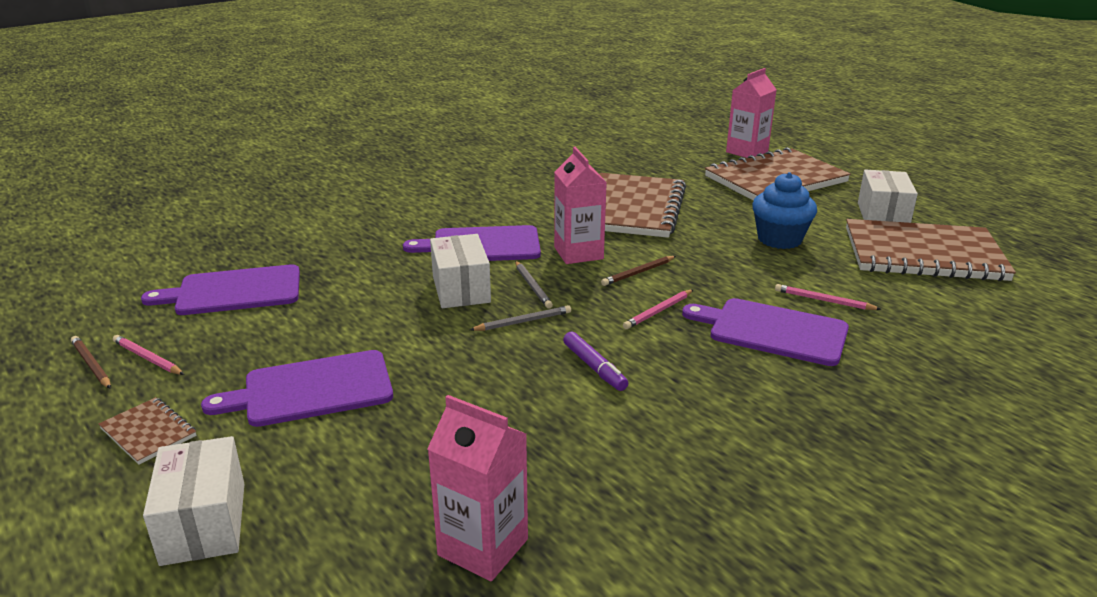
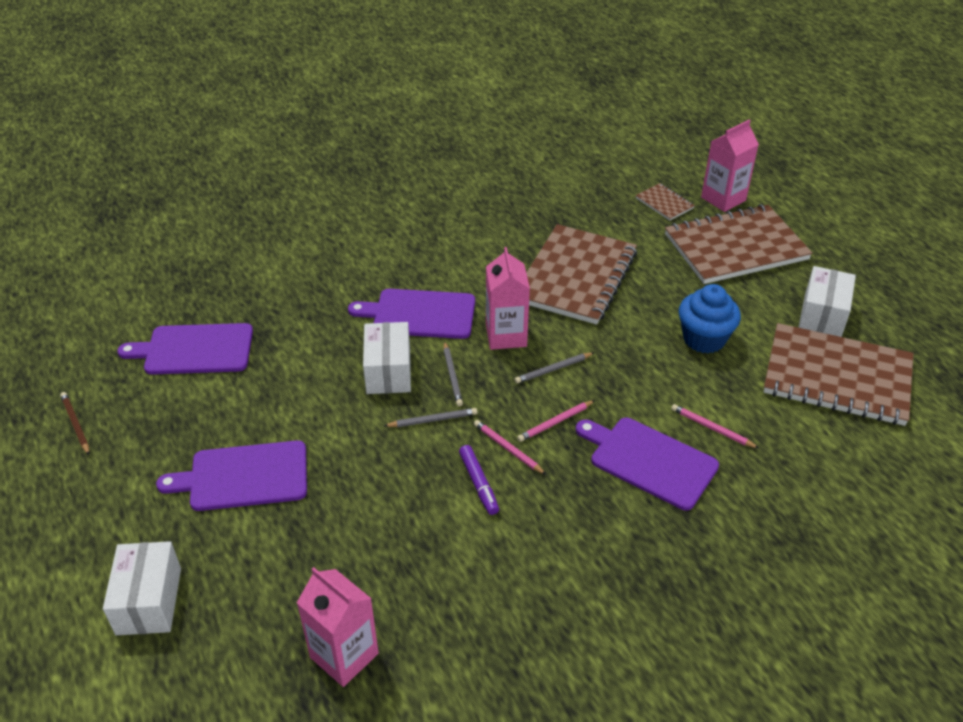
camera: 10 degrees right, 15 degrees up
brown notebook [99,397,197,465] -> brown notebook moved to [636,183,695,221]
pink pencil [113,335,184,375] -> pink pencil moved to [474,420,546,475]
brown pencil [601,256,676,286] -> grey pencil [515,353,594,384]

